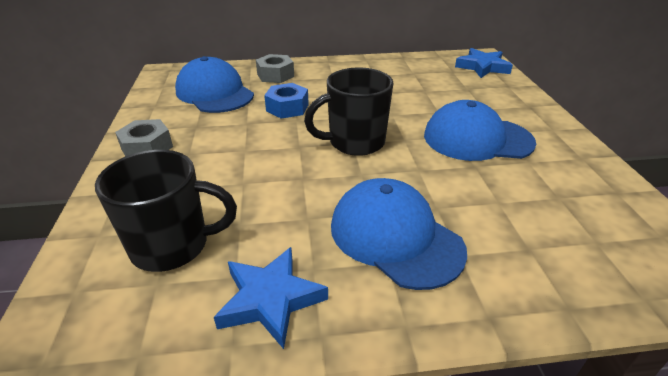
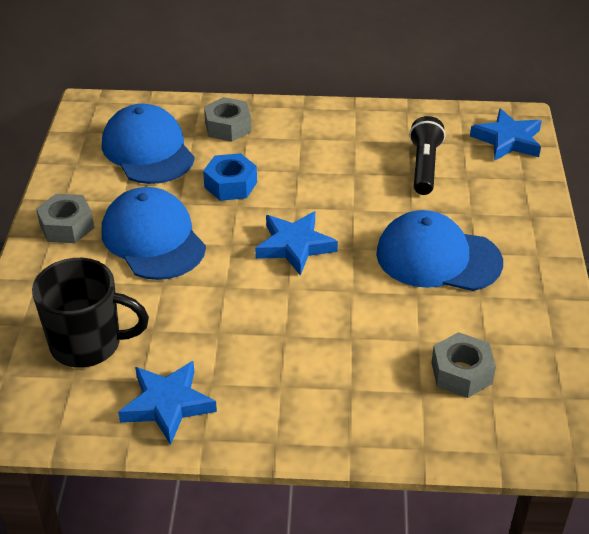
camera: 10 degrees right, 5 degrees up
black mug [304,68,394,156] -> blue star [255,211,338,276]
blue cap [331,178,467,290] -> blue cap moved to [102,187,206,280]
none -> black flashlight [409,116,445,195]
none -> grey nut [431,332,496,398]

